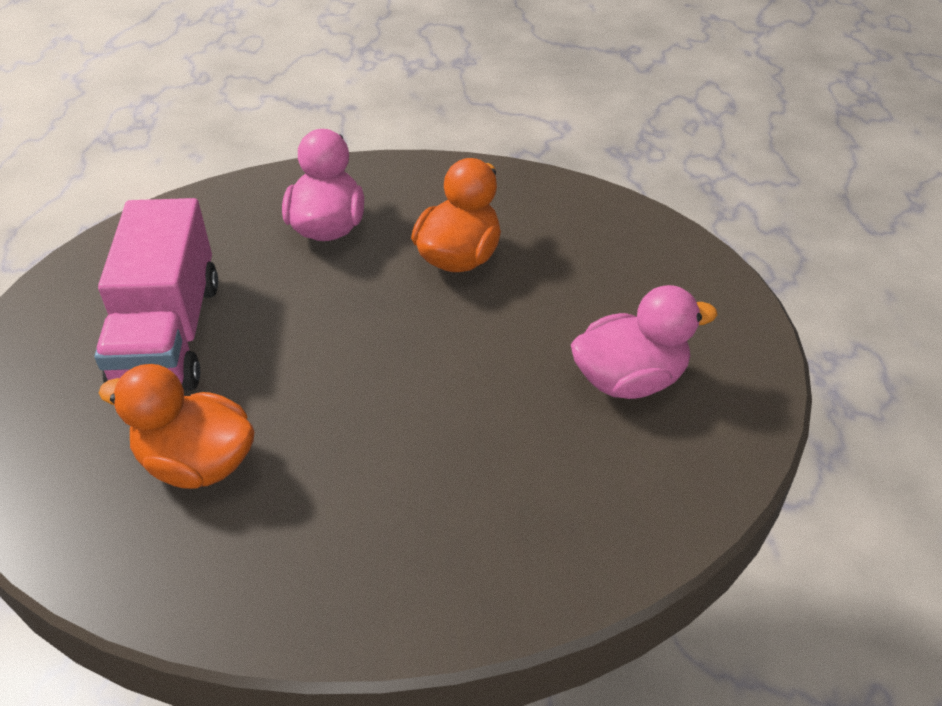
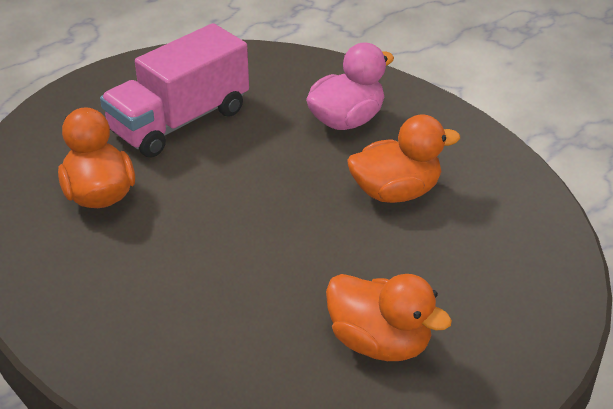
camera: 50 degrees right, 5 degrees down
pink duck [571,285,718,399] -> orange duck [326,274,452,361]

